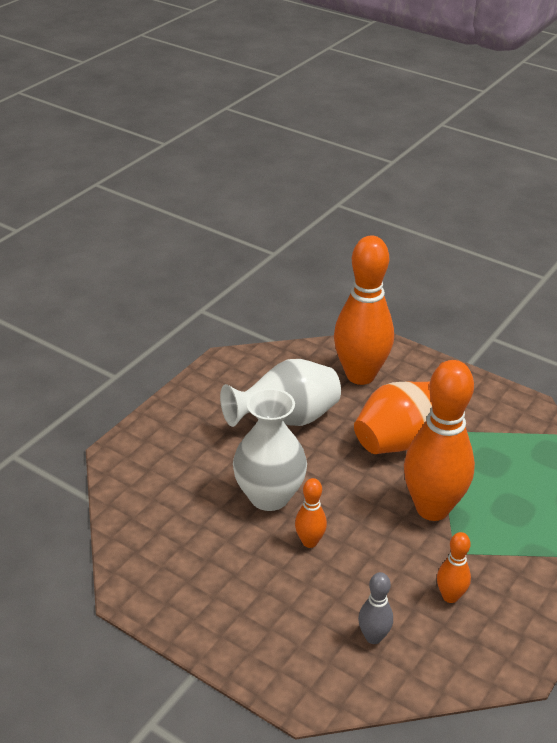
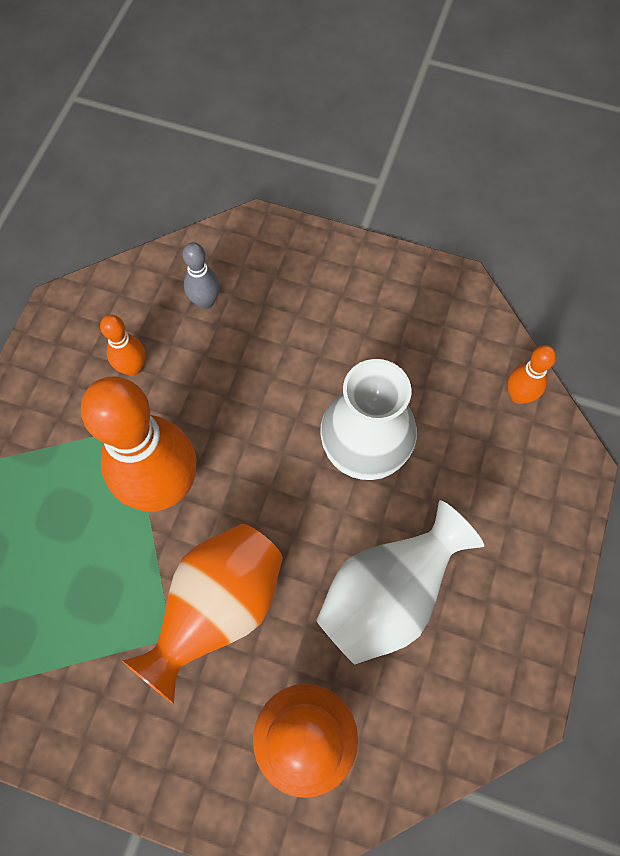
camera: 165 degrees right, 30 degrees up
orange bowling pin [295,478,327,548] -> orange bowling pin moved to [507,345,556,404]

